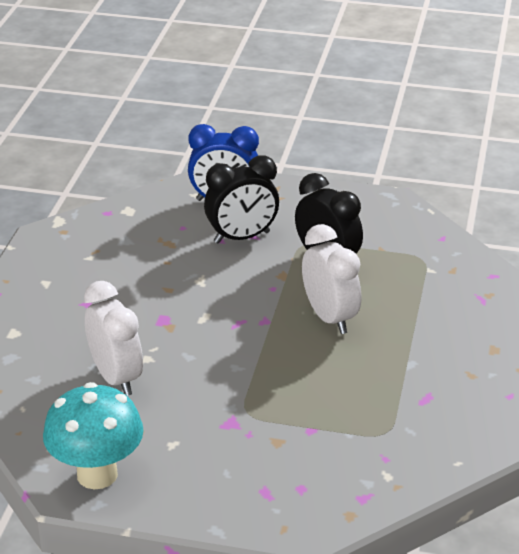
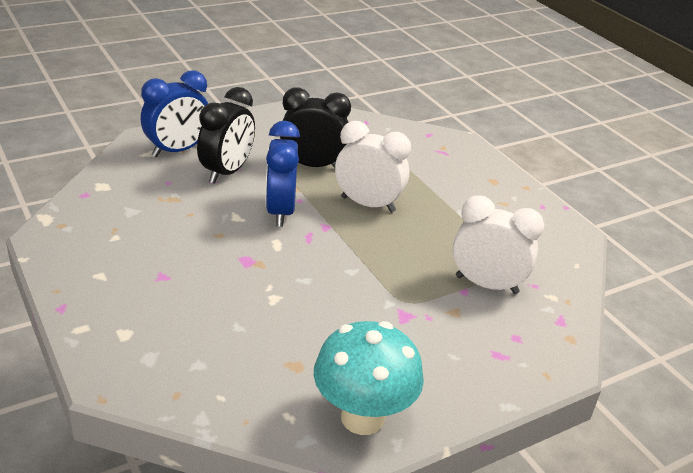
camera: 45 degrees left, 0 degrees up
white clock [84,281,143,396] -> white clock moved to [453,196,544,294]
none -> blue clock [266,121,300,227]

